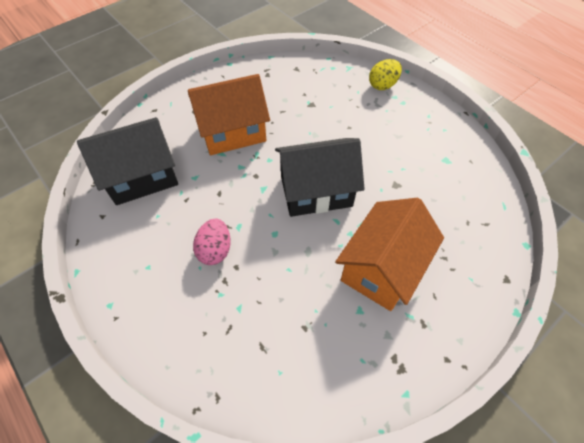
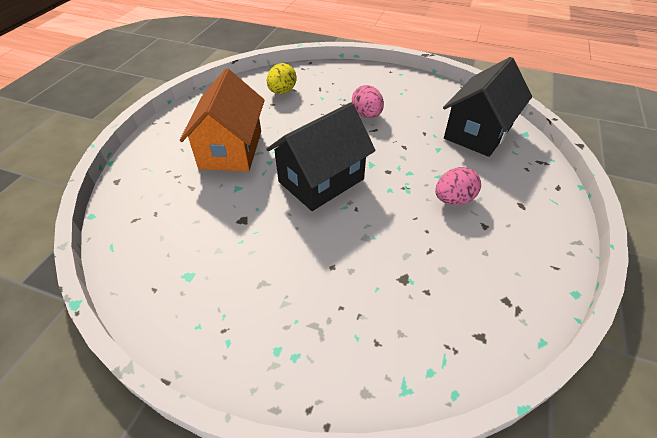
camera: 150 degrees right, 10 degrees down
orange house [188,74,270,155] -> pink egg [435,167,481,205]
yellow egg [369,59,402,90] -> yellow egg moved to [267,63,297,94]

